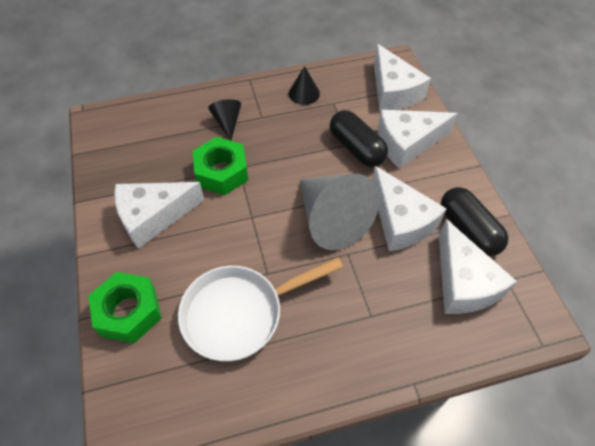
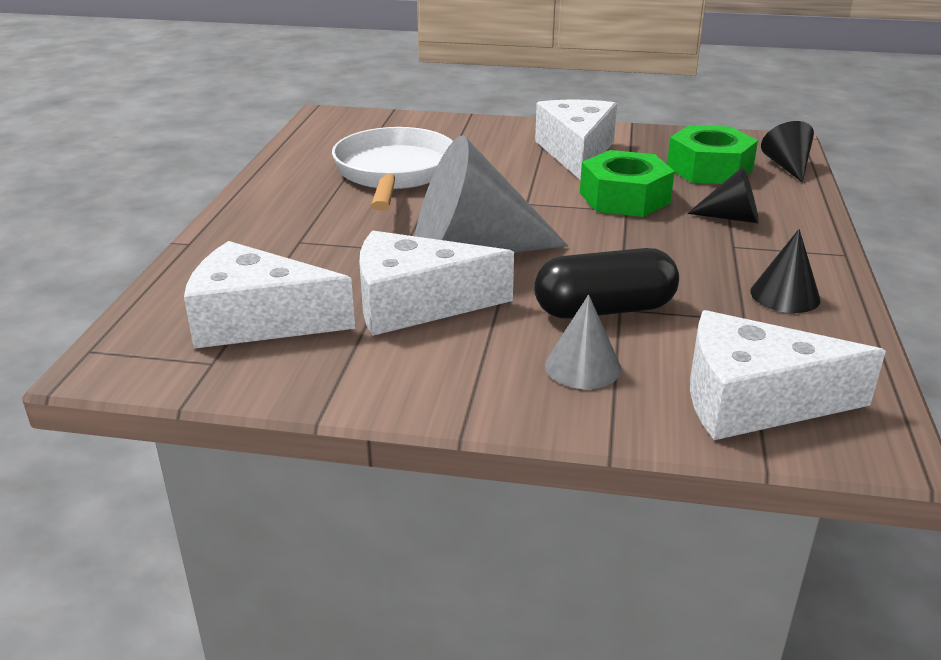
camera: 115 degrees right, 25 degrees down
green nut [88,272,161,343] -> green nut moved to [667,125,758,184]
white cheese [378,110,458,169] -> grey cone [545,295,621,389]
black capsule [441,187,508,256] -> none
none -> black cone [761,121,814,182]

